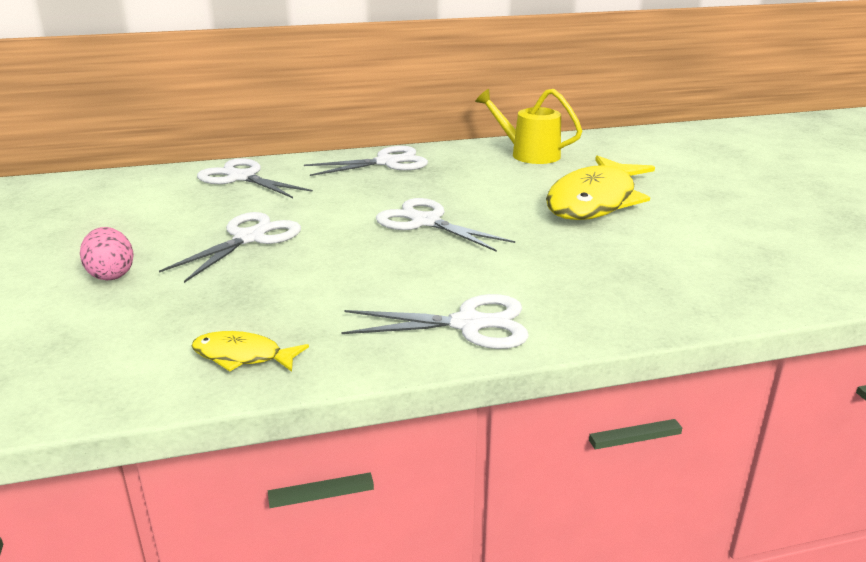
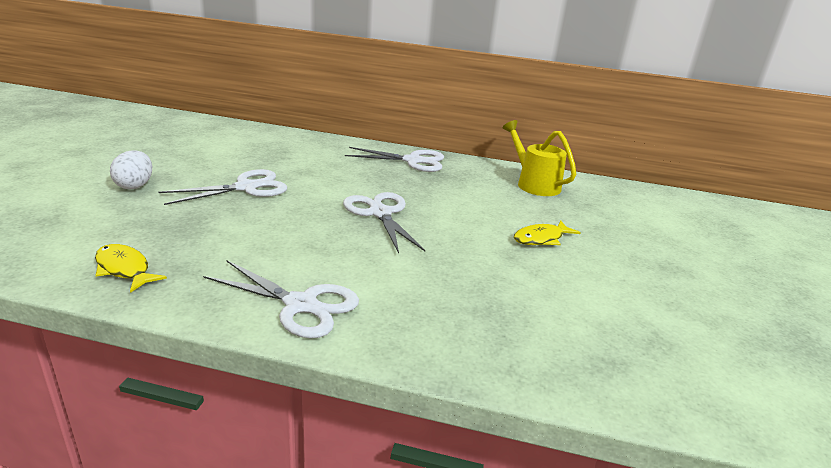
camera: 25 degrees right, 0 degrees up
pink egg [80,227,134,280] -> white egg [110,150,152,189]
white scissors [197,158,313,198] -> none
yellow fish [546,155,655,220] -> yellow fish [514,221,581,245], size x0.46

